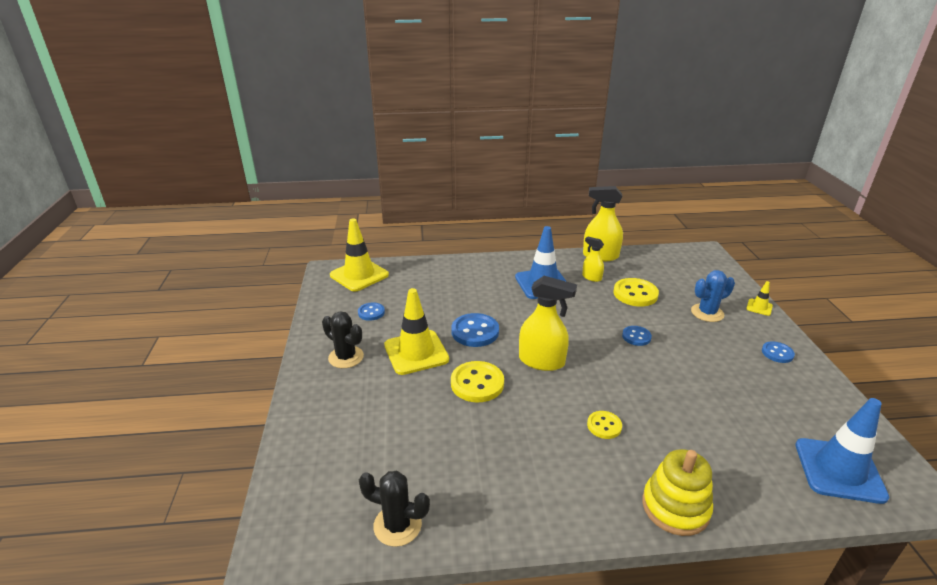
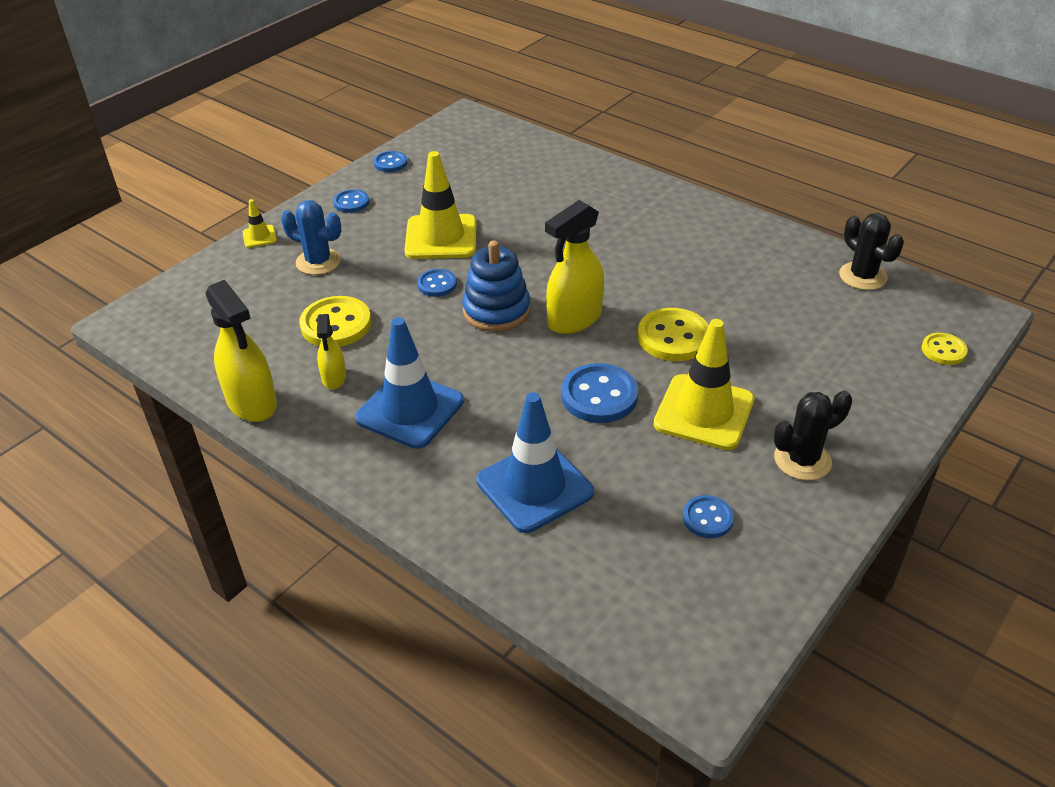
camera: 135 degrees left, 10 degrees up
black cactus [322,311,364,368] -> black cactus turned 75 degrees clockwise [774,390,852,481]
yellow traffic cone [330,218,389,291] -> yellow traffic cone moved to [404,151,477,259]
yellow spray bottle [519,276,577,371] -> yellow spray bottle turned 105 degrees counterclockwise [545,200,604,334]
yellow button [587,411,622,439] -> yellow button moved to [922,333,968,365]
yellow stacking toy [642,449,713,536] -> none
blue traffic cone [796,398,889,504] -> blue traffic cone moved to [477,392,594,533]
none -> blue button [373,151,407,172]
none -> blue stacking toy [462,241,530,332]

